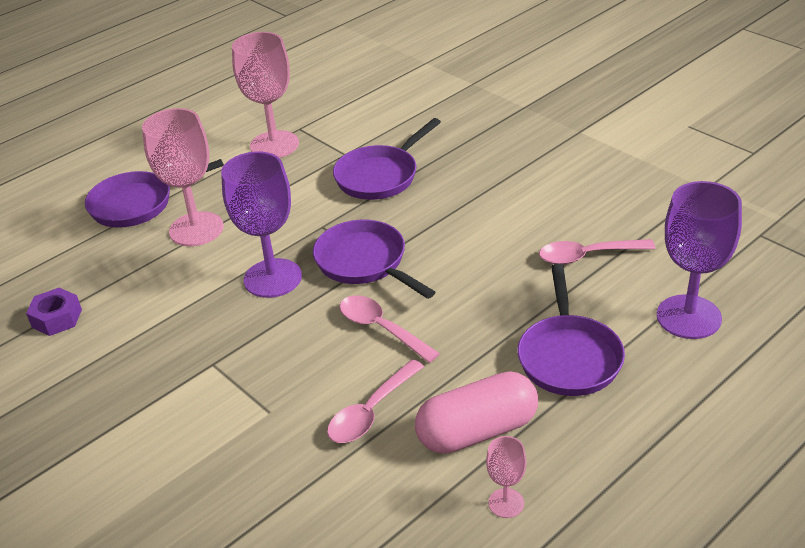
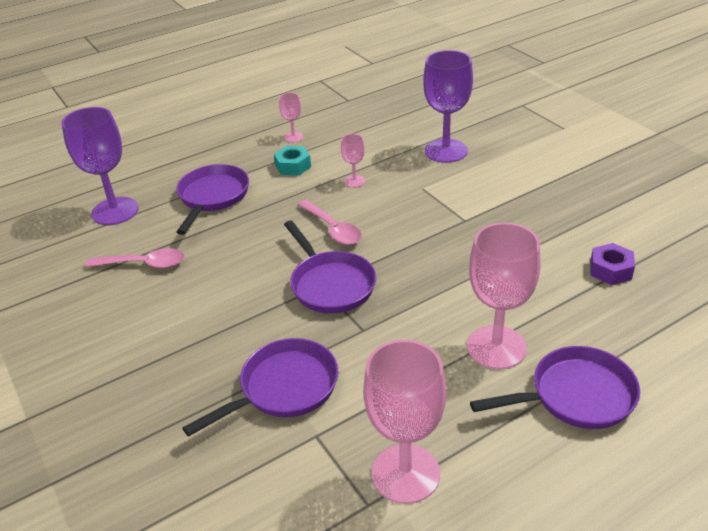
camera: 170 degrees left, 0 degrees up
purple goblet [221,152,302,298] -> purple goblet moved to [423,50,473,163]
pink spoon [327,359,424,443] -> pink goblet [341,134,365,188]
pink capsule [415,371,538,454] -> turquoise nut [274,146,311,176]

